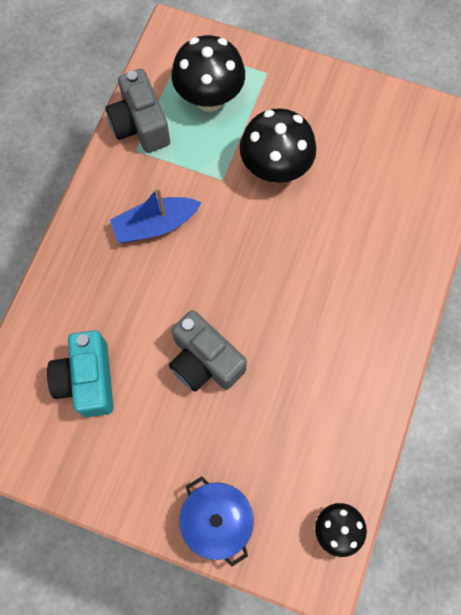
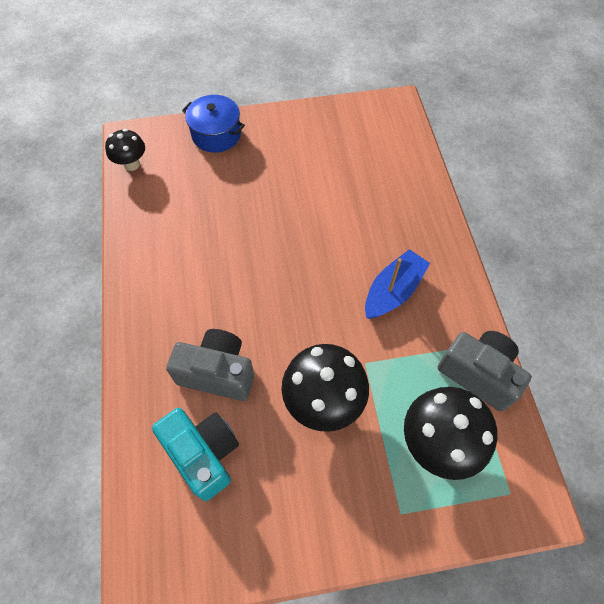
camera: 150 degrees right, 10 degrees down
turquoise camera [47,330,114,417] -> turquoise camera moved to [152,408,239,501]
grey camera [169,310,247,392] -> grey camera moved to [166,329,254,401]

